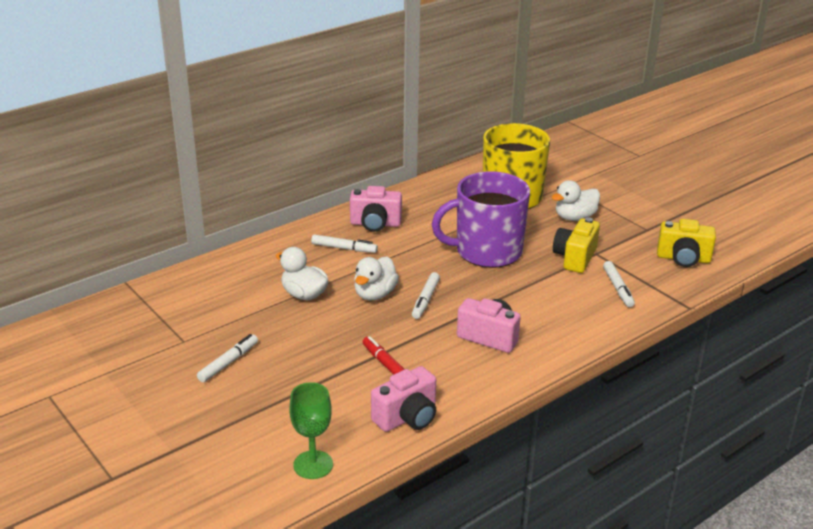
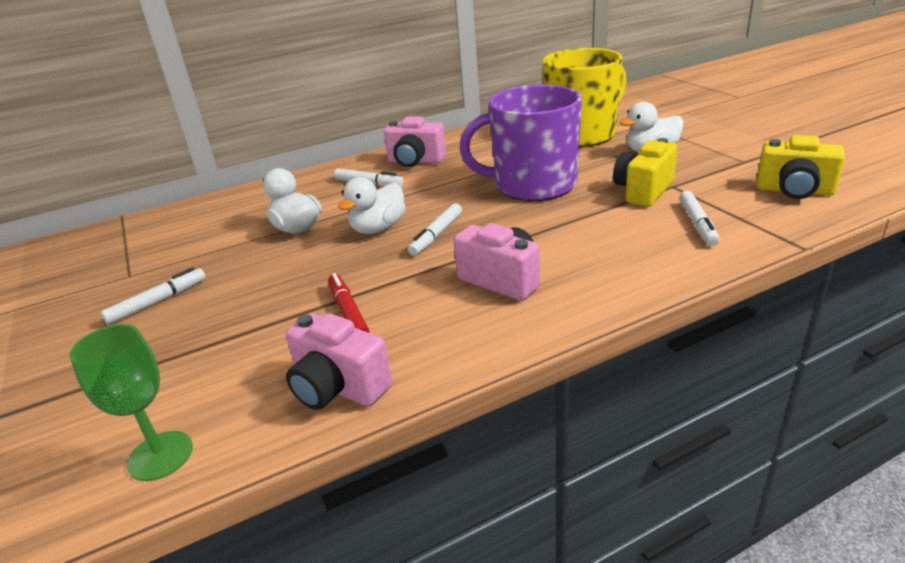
camera: 15 degrees right, 0 degrees up
pink camera [371,366,436,432] -> pink camera turned 60 degrees clockwise [286,313,392,410]

